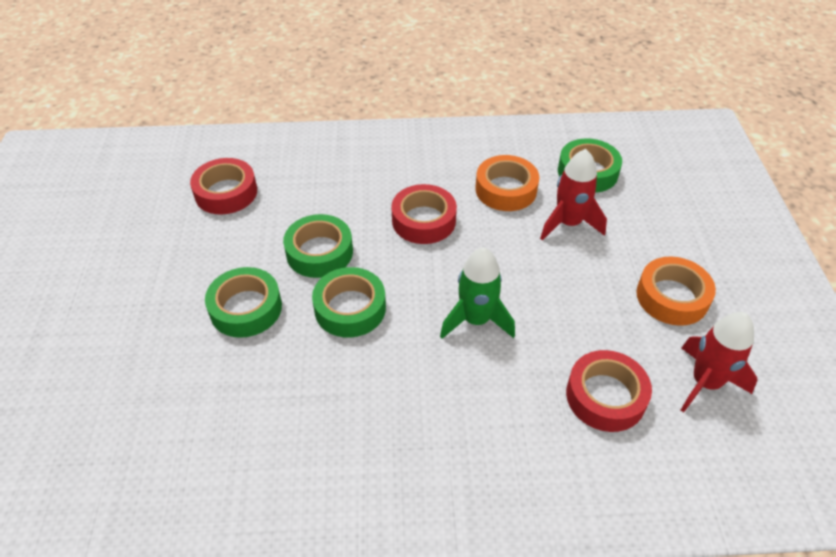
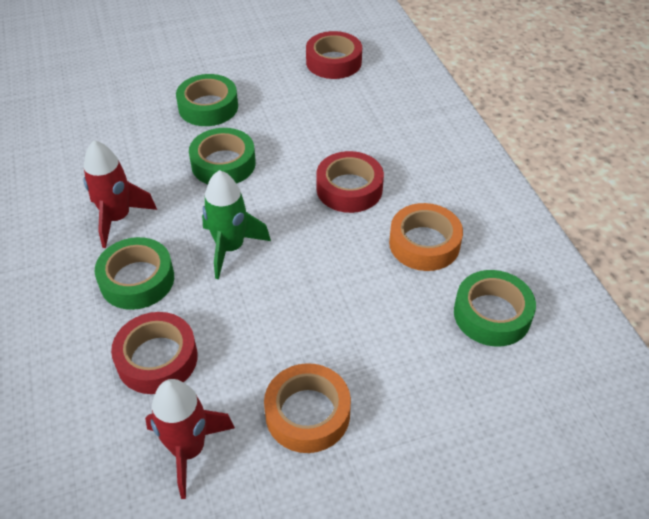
camera: 75 degrees right, 0 degrees up
green tape [283,214,353,278] -> green tape moved to [95,237,174,310]
red rocket [540,149,607,240] -> red rocket moved to [83,140,157,248]

